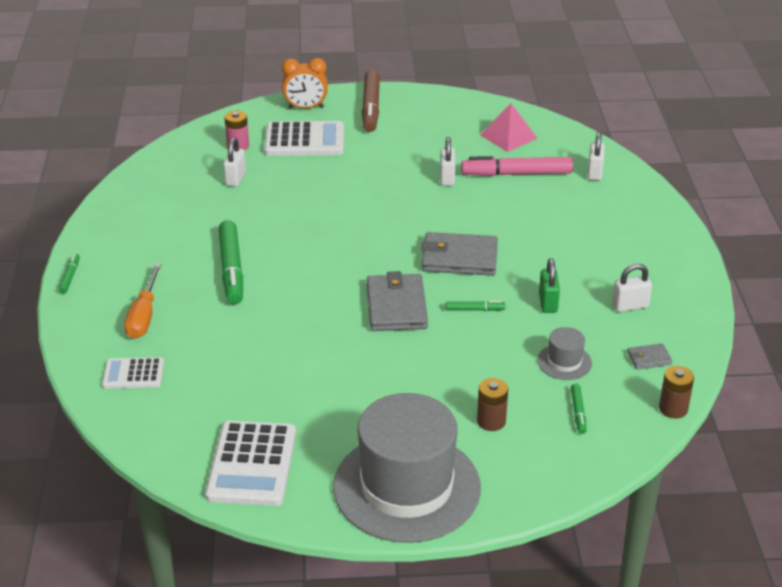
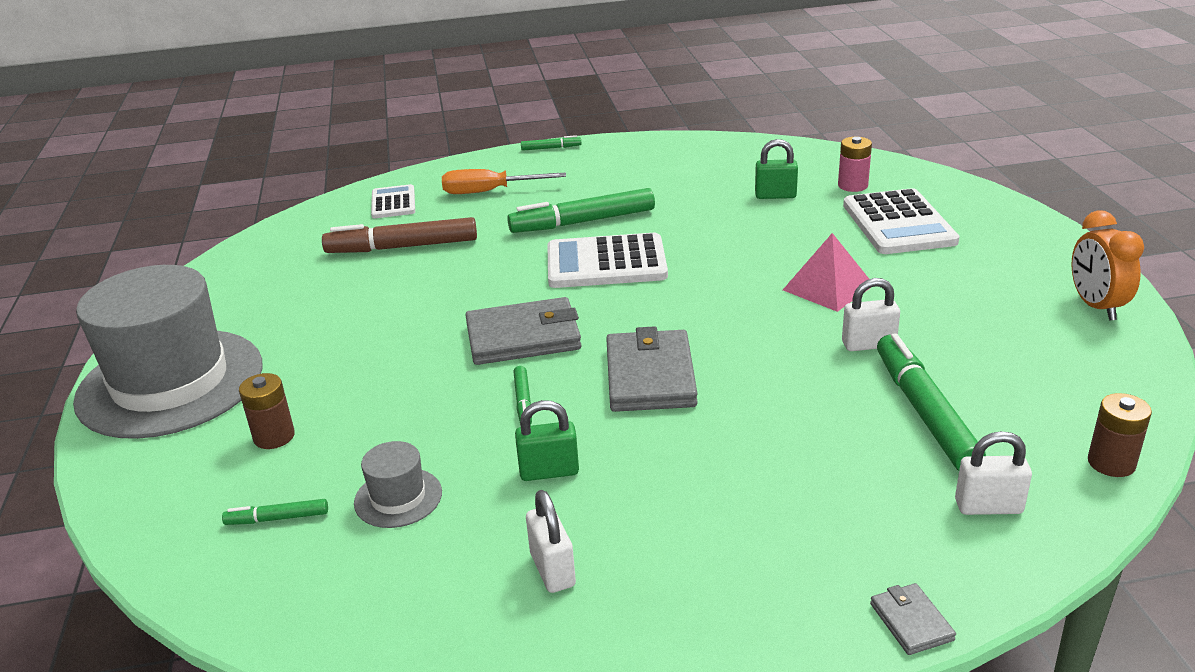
camera: 85 degrees right, 5 degrees down
white calculator [205,421,296,506] -> white calculator moved to [547,233,668,288]
white padlock [223,138,246,187] -> green padlock [755,139,798,199]
orange clock [282,58,328,109] -> orange clock moved to [1072,210,1144,321]
brown marker [362,70,380,132] -> brown marker moved to [322,217,477,253]
pink marker [461,156,573,176] -> green marker [877,333,986,470]
pink pyramid [480,103,538,152] -> pink pyramid moved to [783,233,870,312]
grey wallet [627,343,672,369] -> grey wallet moved to [870,583,956,655]
brown battery [659,366,694,419] -> brown battery moved to [1088,393,1152,477]

